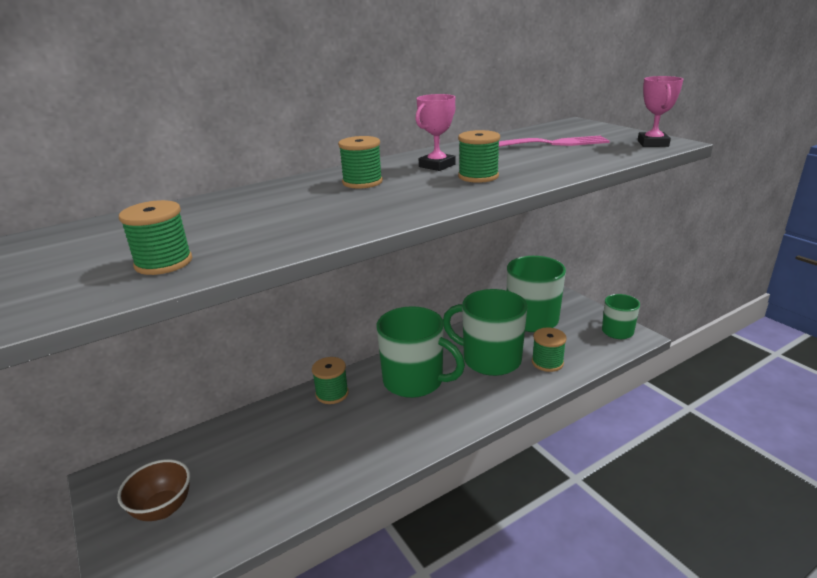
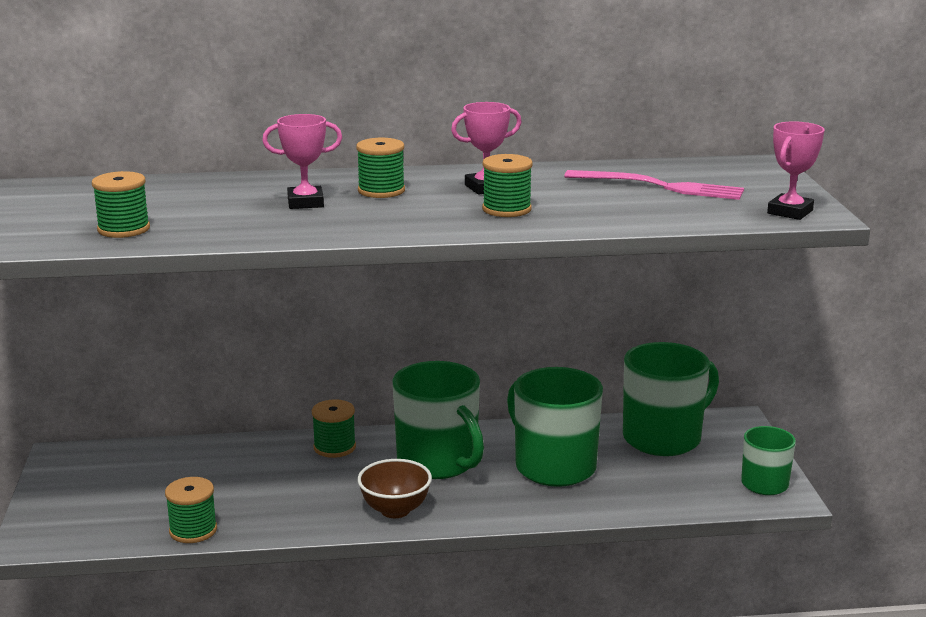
camera: 25 degrees right, 5 degrees down
brown bowl [117,459,190,521] -> brown bowl moved to [357,459,432,518]
green spool [532,327,567,372] -> green spool moved to [165,477,217,543]
none -> pink trophy [262,114,342,209]

